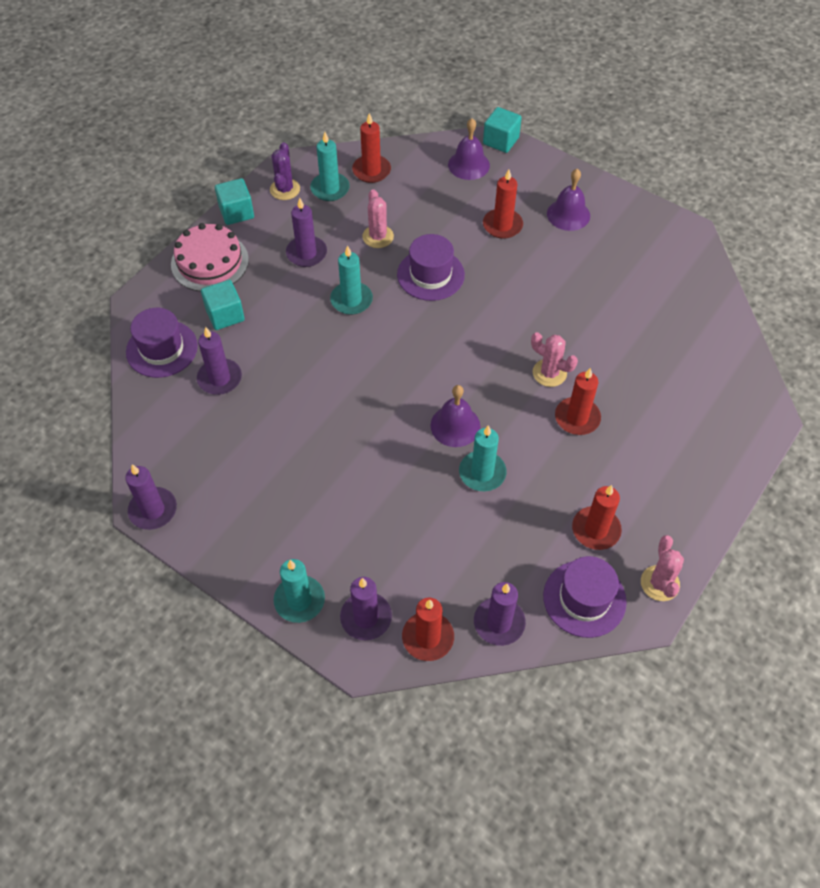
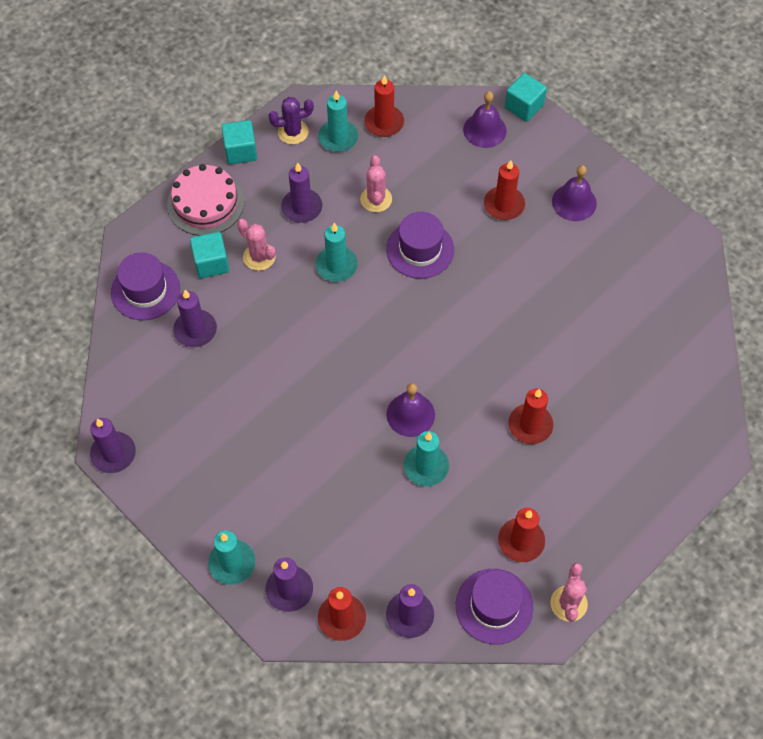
camera: 10 degrees right, 5 degrees up
purple cactus [270,142,300,200] -> purple cactus turned 60 degrees clockwise [268,97,314,144]
pink cactus [531,332,578,387] -> pink cactus moved to [237,219,276,271]

